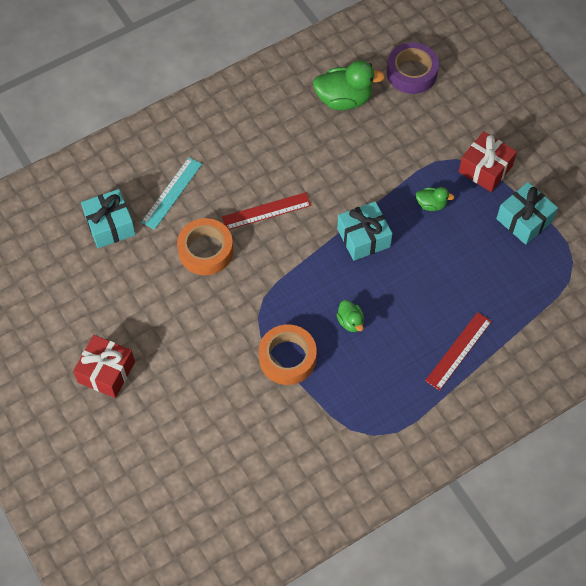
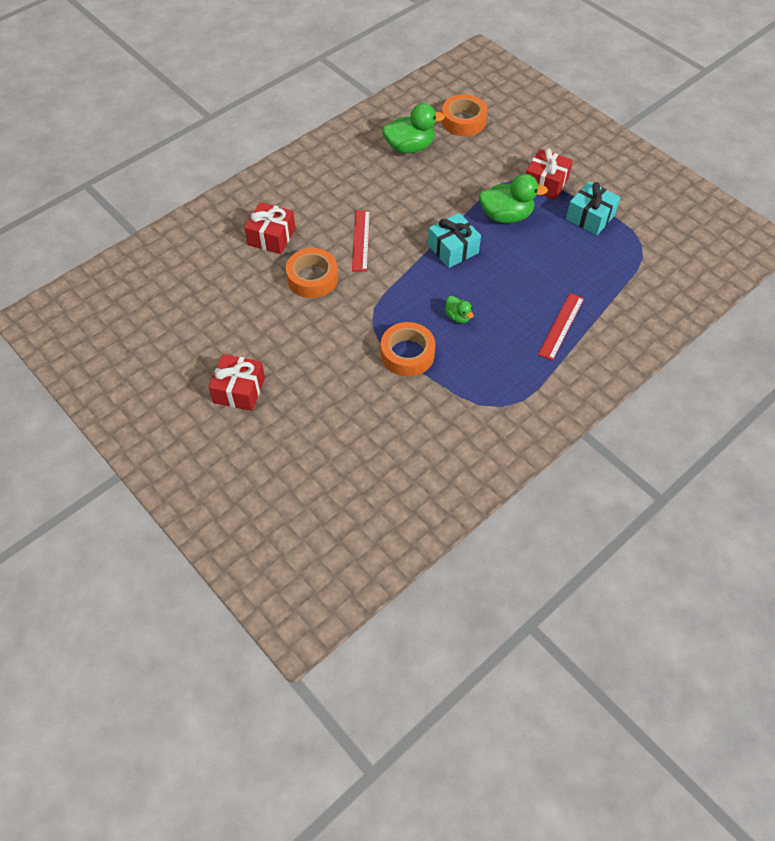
camera: 10 degrees left, 5 degrees down
turquoise gift [81,189,136,248] -> none
turquoise ruler [141,157,202,230] -> red gift [244,202,296,254]
red ruler [222,192,312,230] -> red ruler turned 60 degrees counterclockwise [352,210,370,271]
purple tape [387,42,439,94] -> orange tape [442,94,487,136]
green duck [416,187,455,211] -> green duck [479,174,548,223], size x1.93

